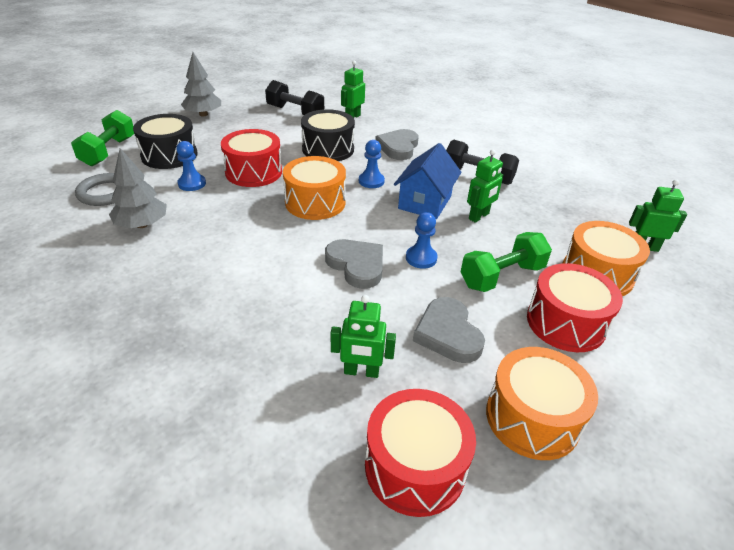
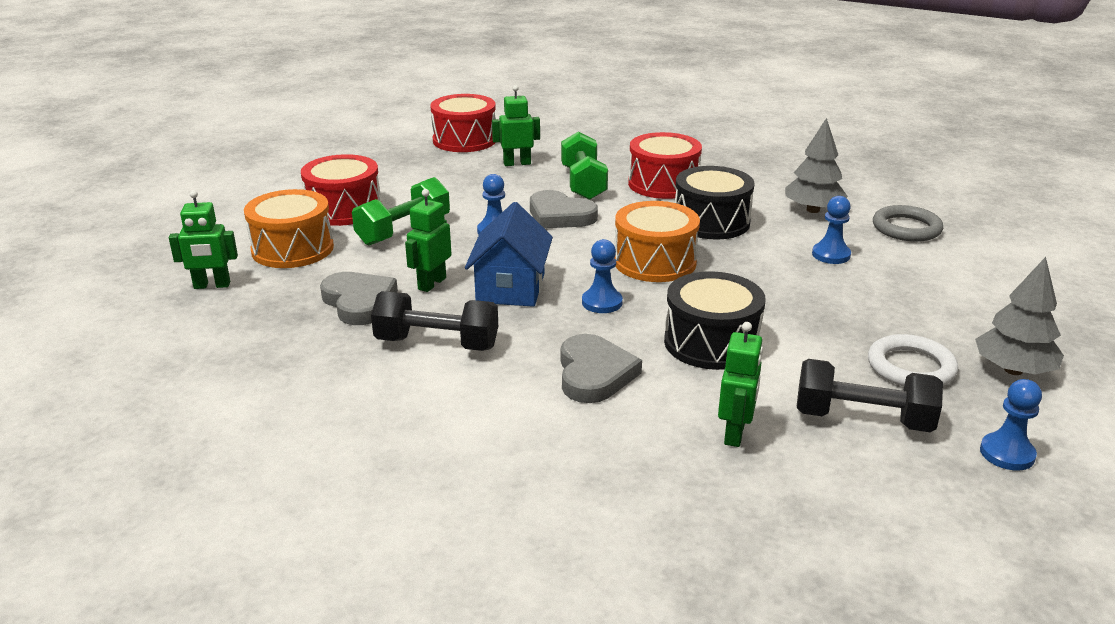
camera: 165 degrees right, 10 degrees down
green dumbbell [71,110,134,166] -> green dumbbell moved to [561,131,608,200]
black drum [133,114,198,169] -> black drum moved to [675,166,755,239]
red drum [221,129,282,187] -> red drum moved to [628,132,702,199]
grey heart [413,297,485,363] -> grey heart moved to [320,272,398,325]
orange drum [486,347,598,460] -> none
none -> white ring [868,334,958,387]
none -> blue pawn [980,379,1042,471]

